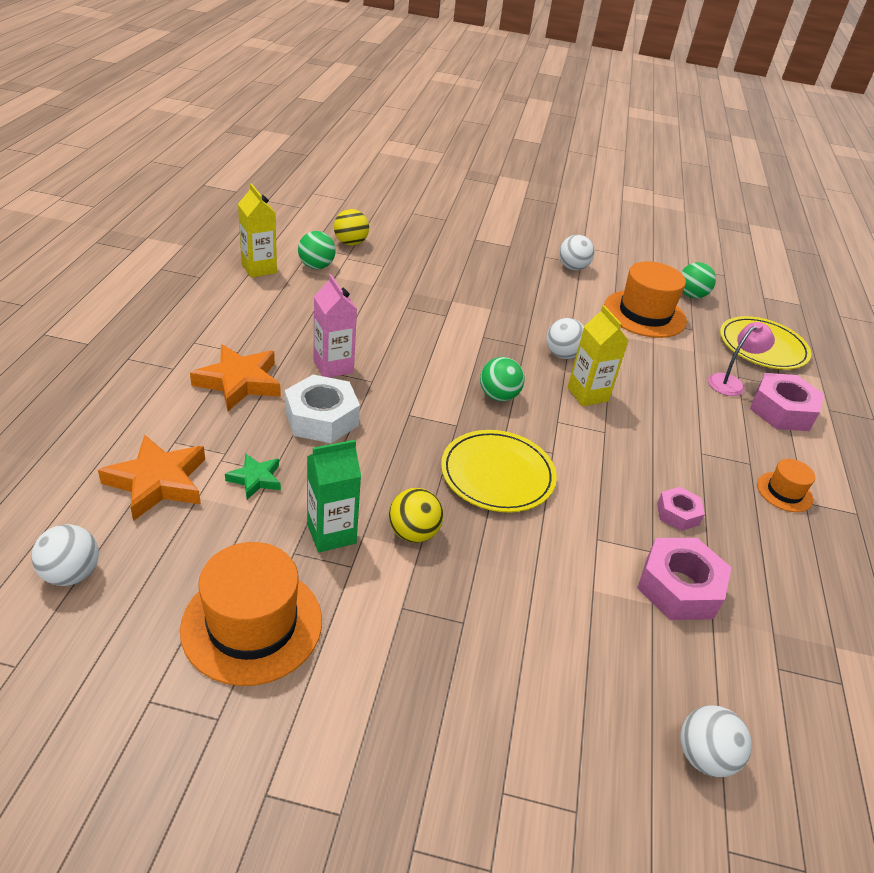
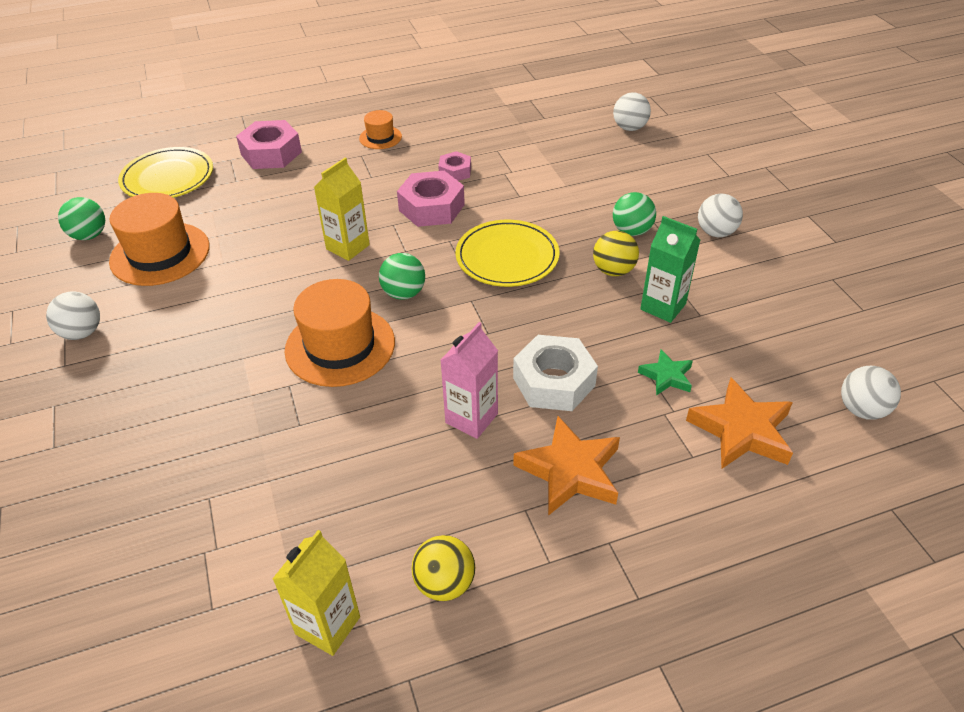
camera: 115 degrees left, 5 degrees up
orange hat [180,542,322,686] -> orange hat moved to [285,279,395,387]
green ball [298,231,336,269] -> green ball moved to [613,192,656,236]
yellow ball [334,209,369,246] -> yellow ball moved to [411,535,475,601]
white ball [546,318,584,359] -> white ball moved to [698,194,743,237]
pink nut [637,538,732,620] -> pink nut moved to [397,171,465,227]
pink lamp [708,322,775,396] -> none

